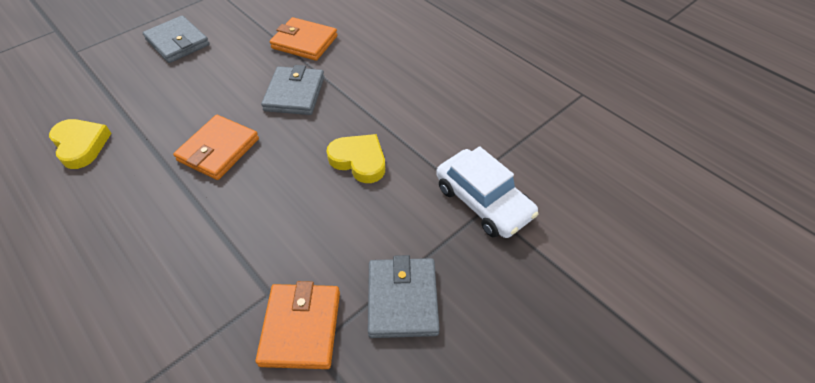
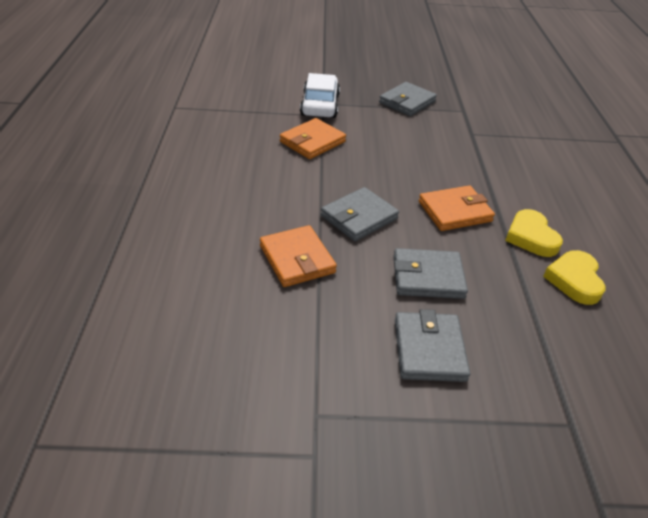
camera: 140 degrees left, 10 degrees down
orange wallet [256,281,340,369] -> orange wallet moved to [280,118,346,159]
yellow heart [327,134,385,183] -> yellow heart moved to [505,209,563,257]
none -> grey wallet [393,248,468,299]

